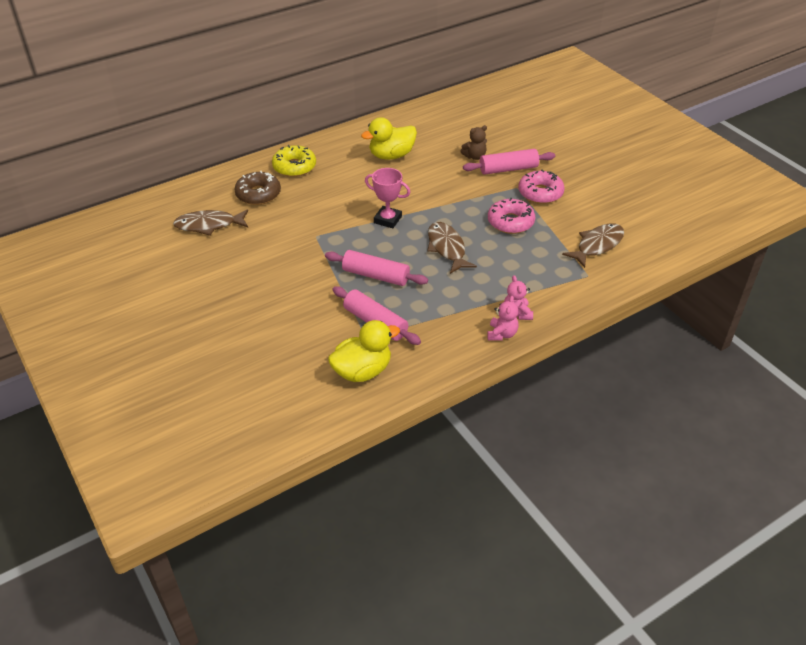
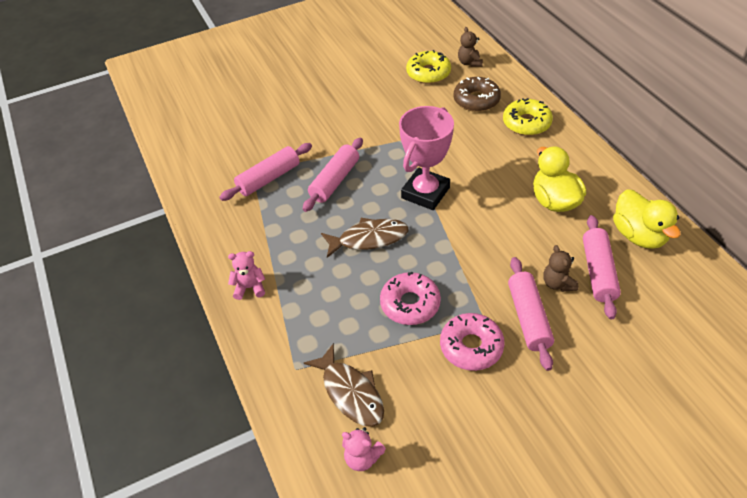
camera: 100 degrees right, 5 degrees up
brown fish [173,209,248,236] -> yellow donut [406,50,451,84]
yellow duck [328,320,400,382] -> yellow duck moved to [613,189,680,249]
pink trophy [365,168,410,228] -> pink trophy [399,106,454,210], size x1.52
pink teddy bear [487,296,518,341] -> pink teddy bear moved to [342,427,386,471]
none -> brown teddy bear [458,27,483,67]
none -> pink rolling pin [583,215,621,320]

